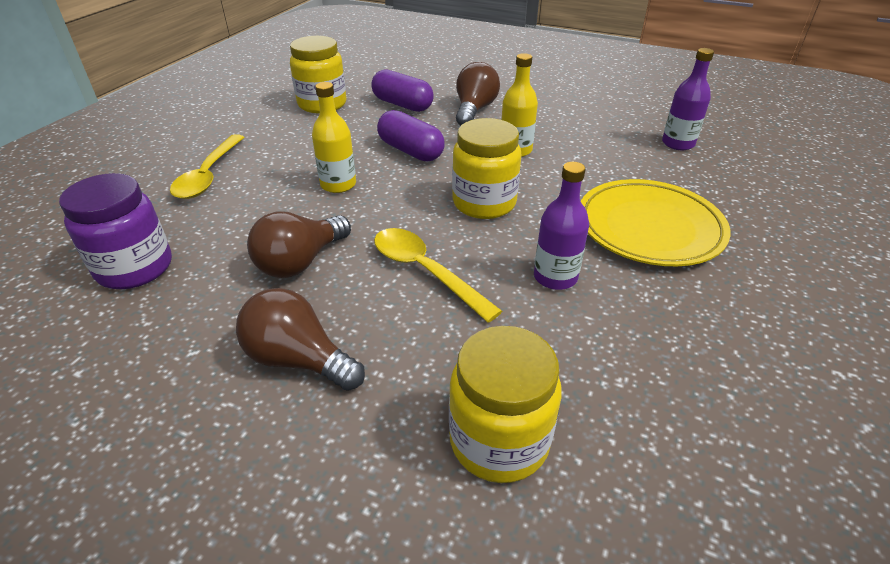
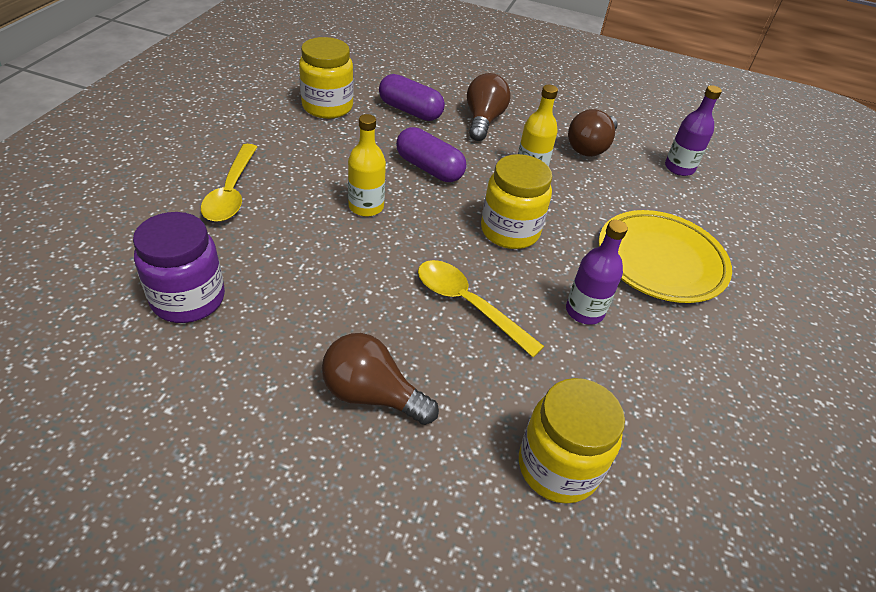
camera: 10 degrees left, 5 degrees up
brown light bulb [247,211,351,278] -> brown light bulb moved to [568,109,618,157]

